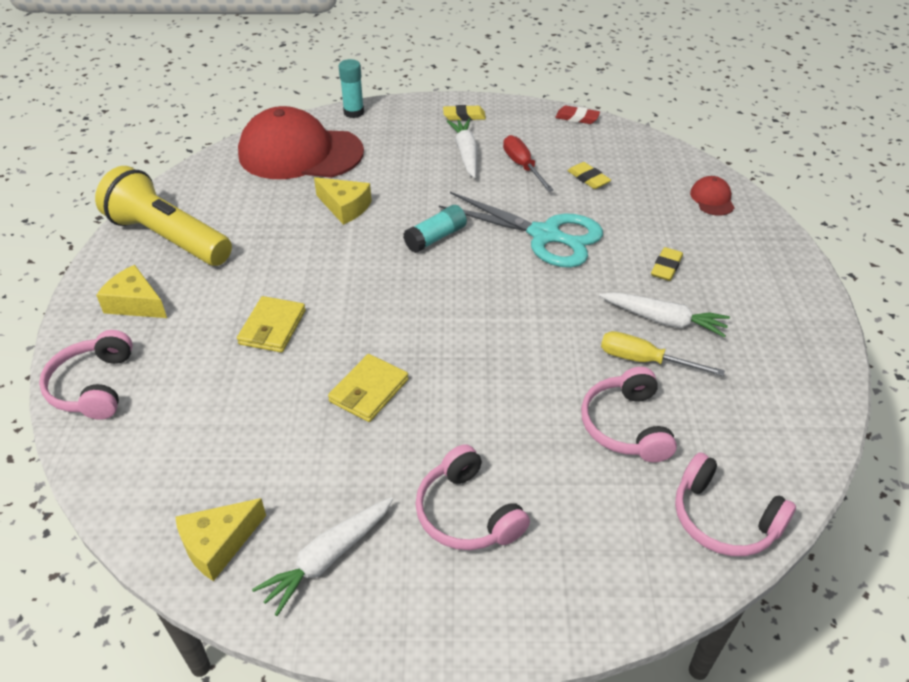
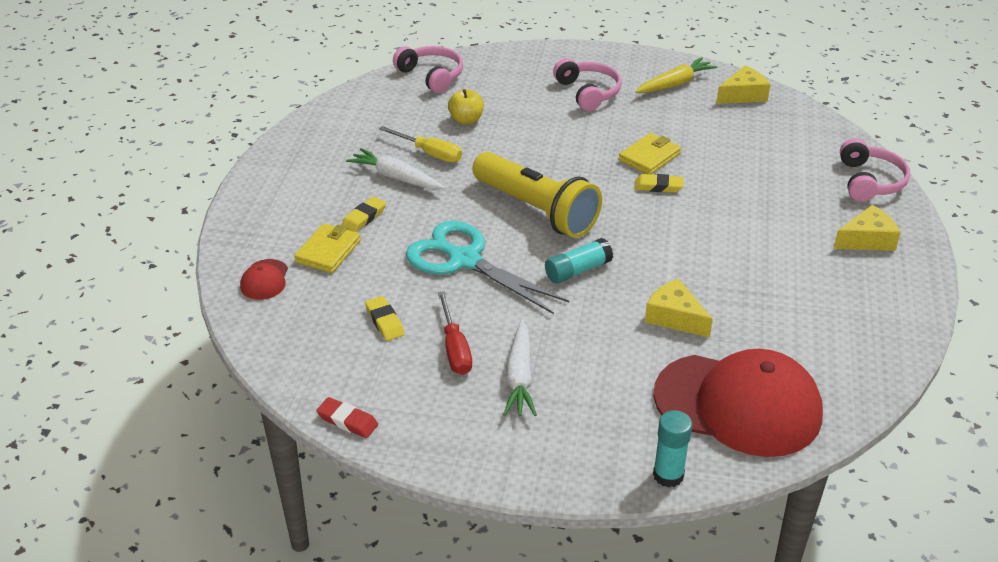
camera: 170 degrees left, 5 degrees down
yellow flashlight [95,166,232,266] -> yellow flashlight moved to [472,152,602,238]
yellow cheese [96,265,167,318] -> yellow cheese turned 60 degrees counterclockwise [834,205,901,251]
yellow wallet [237,296,306,353] -> yellow wallet moved to [294,223,361,273]
white carrot [252,497,393,616] -> yellow carrot [635,57,718,93]
yellow eraser [443,105,486,121] -> yellow eraser moved to [634,174,683,193]
pink headphones [581,367,677,462] -> yellow apple [448,89,484,125]

